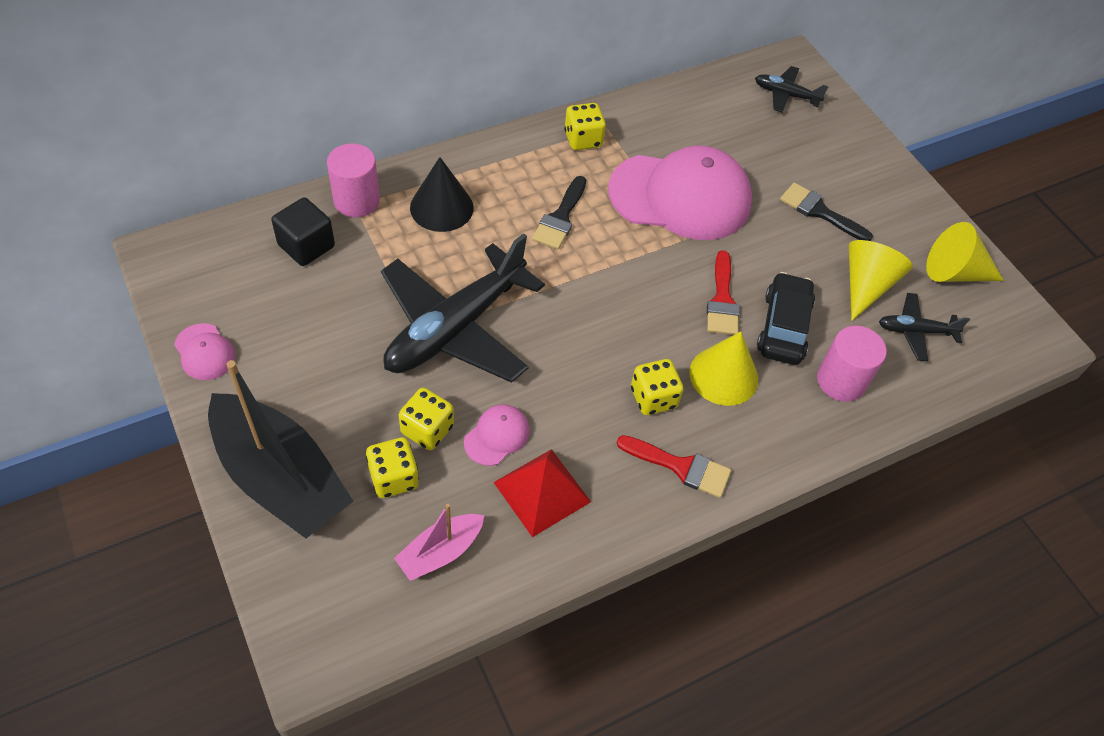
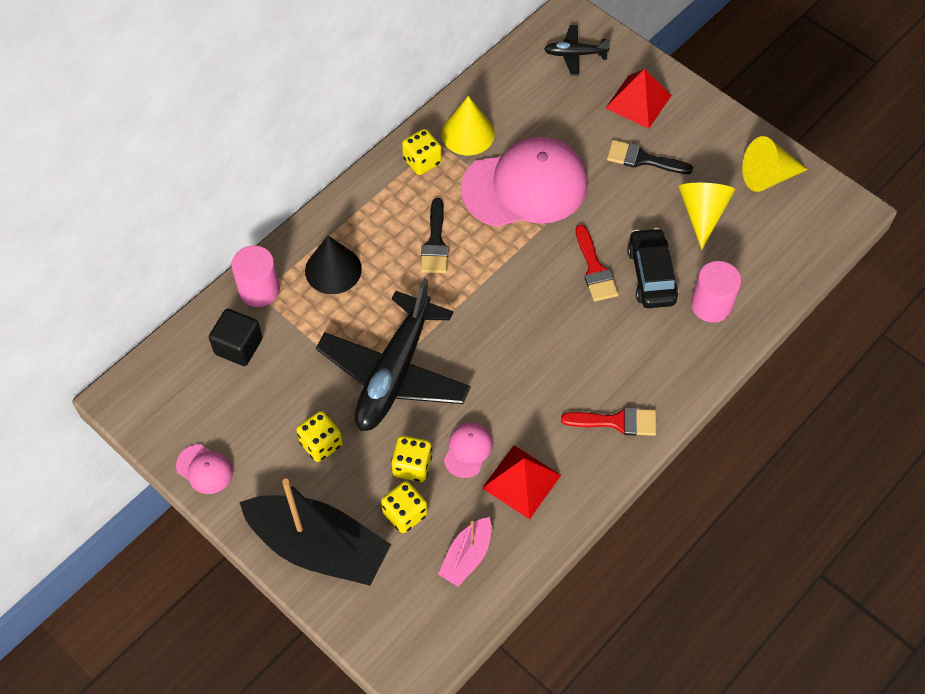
camera: 15 degrees left, 5 degrees up
yellow dice [631,359,683,415] -> yellow dice moved to [296,411,343,462]
yellow cone [689,331,758,406] -> yellow cone moved to [441,96,495,155]
black plane [879,293,970,361] -> none
none -> red pyramid [606,69,672,129]

